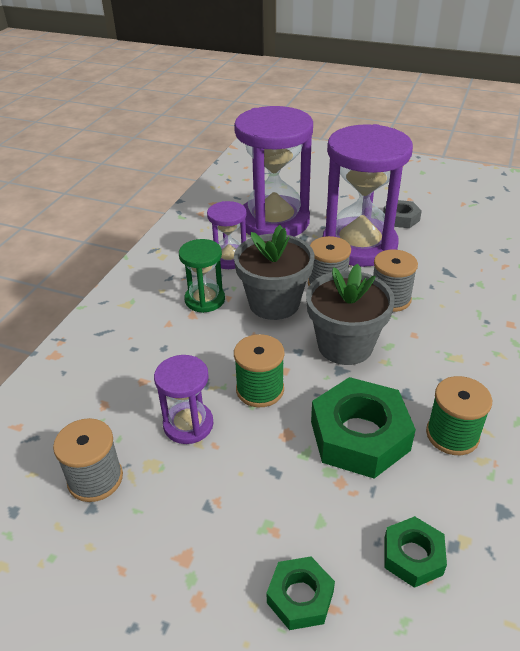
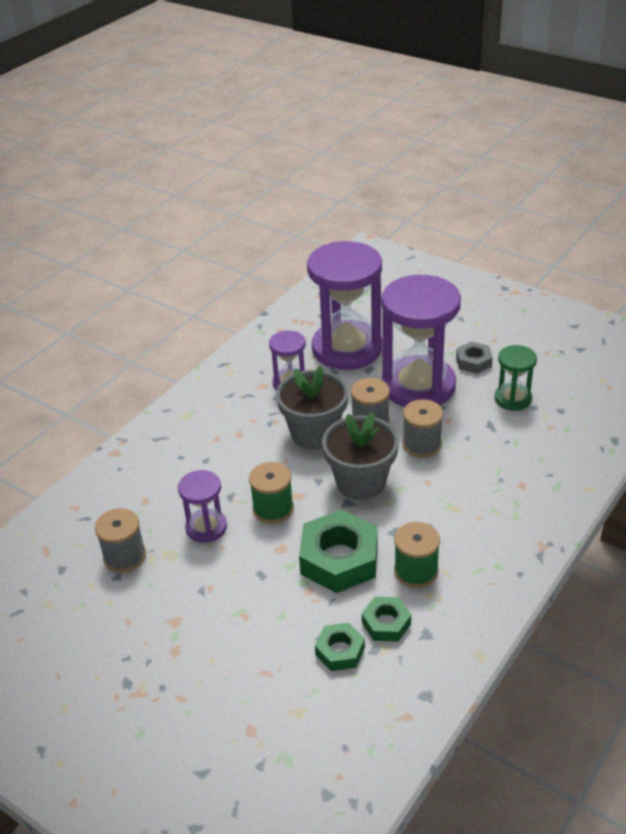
camera: 15 degrees right, 0 degrees up
green hourglass [179,239,225,313] -> green hourglass moved to [495,345,537,411]
green nut [267,557,335,630] -> green nut moved to [362,597,411,642]

